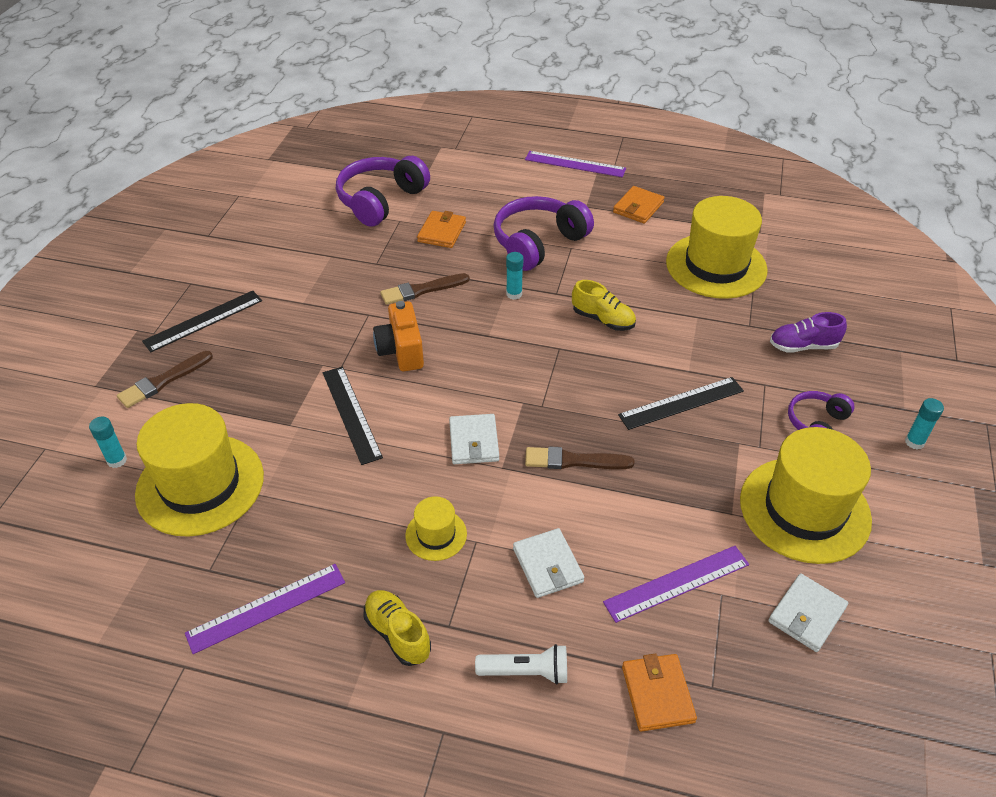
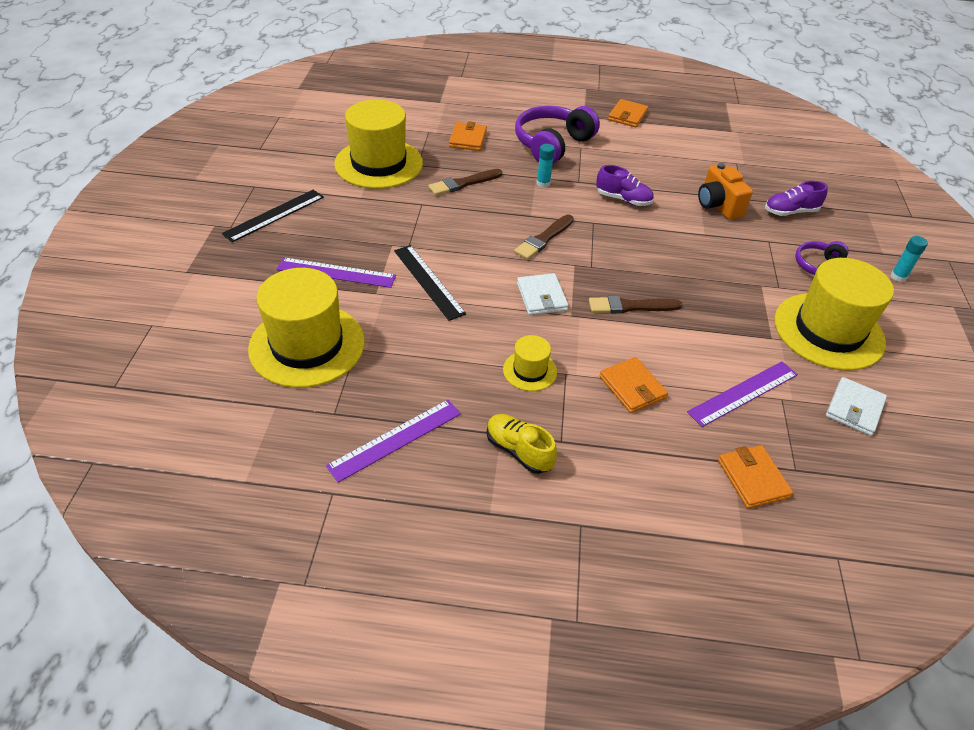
camera: 10 degrees left, 0 degrees up
turquoise glue stick [89,417,127,468] -> none
brown brush [117,351,213,408] -> brown brush moved to [514,214,574,260]
purple headphones [336,156,430,227] -> none
orange camera [373,301,424,371] -> orange camera moved to [698,163,753,220]
white flashlight [475,644,567,685] -> none
white wallet [513,528,585,598] -> orange wallet [599,357,668,413]
purple ruler [525,151,626,177] -> purple ruler moved to [276,257,396,288]
yellow shoe [572,280,636,331] -> purple shoe [596,165,654,206]
black ruler [618,377,744,430] -> none
yellow hat [666,196,768,299] -> yellow hat moved to [334,100,423,189]

